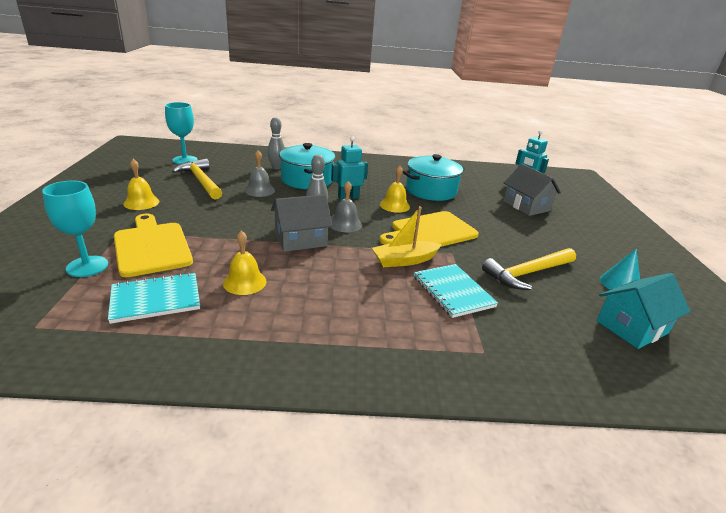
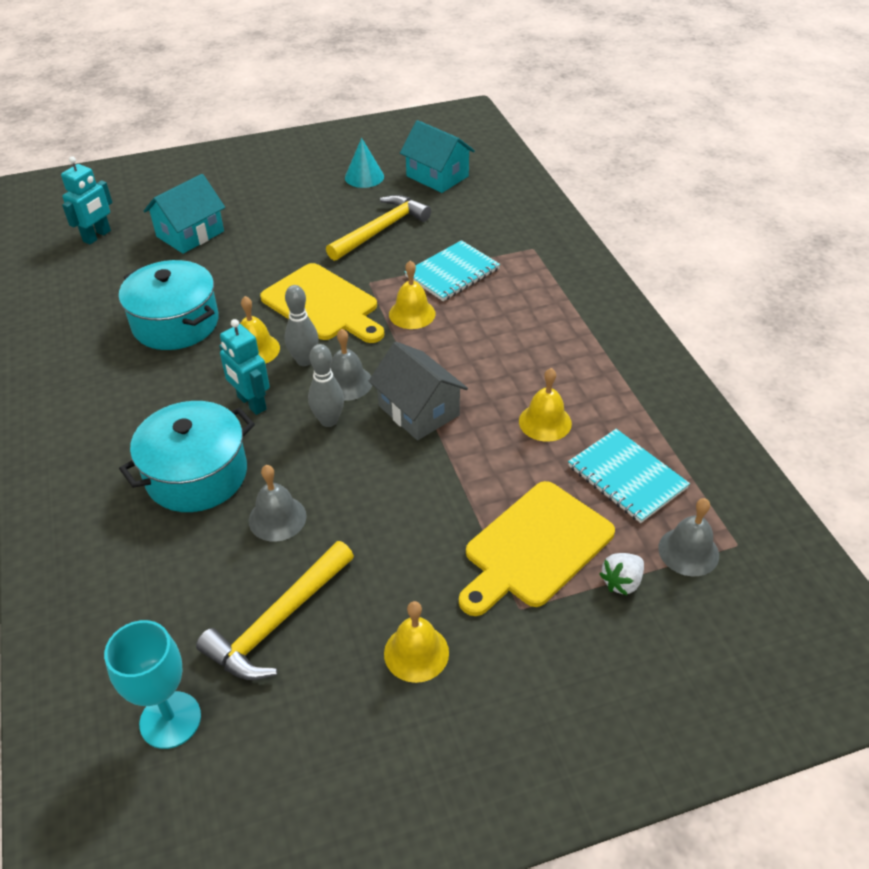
camera: 105 degrees left, 15 degrees up
turquoise goblet [42,181,108,277] -> white strawberry [599,553,644,595]
grey bowling pin [267,117,285,170] -> grey bowling pin moved to [285,285,319,366]
yellow boat [372,206,442,267] -> yellow bell [389,260,435,329]
yellow hammer [482,248,576,290] -> yellow hammer turned 90 degrees counterclockwise [326,195,431,261]
grey house [503,164,561,216] -> turquoise house [144,174,225,254]
none -> grey bell [658,498,719,576]

